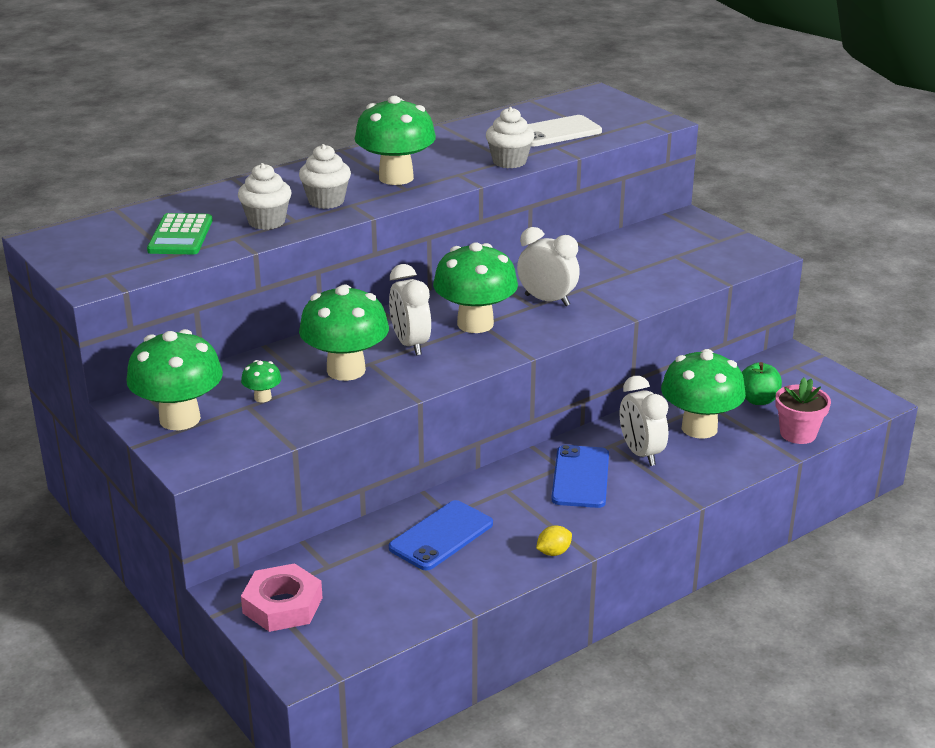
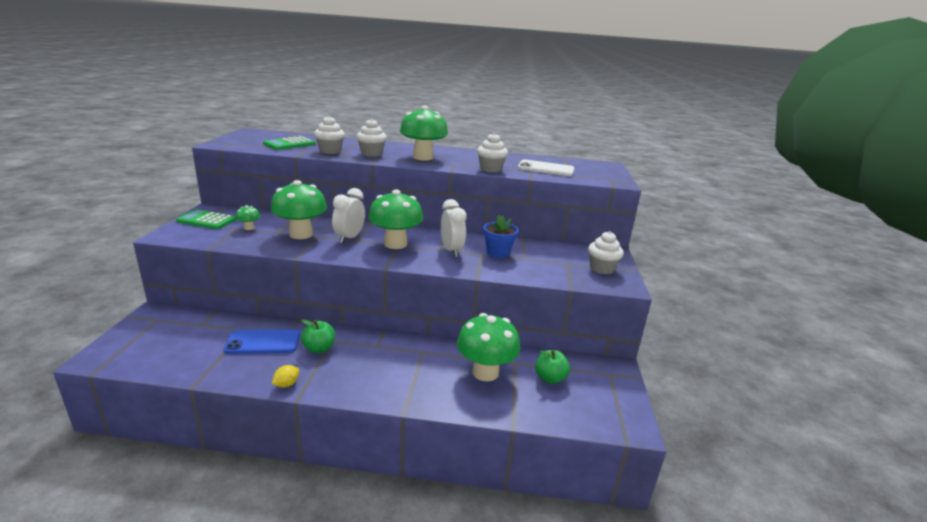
camera: 40 degrees right, 5 degrees down
green mushroom [126,329,223,430] -> green calculator [176,209,236,229]
pink nut [241,563,323,632] -> none
yellow lemon [536,525,572,556] -> yellow lemon turned 60 degrees counterclockwise [272,365,299,388]
blue phone [551,445,609,508] -> none
white clock [620,376,668,466] -> none
pink flower pot [775,377,831,444] -> none
none -> green apple [301,319,335,353]
none -> blue flower pot [483,215,518,258]
none -> white cupcake [588,231,624,274]

